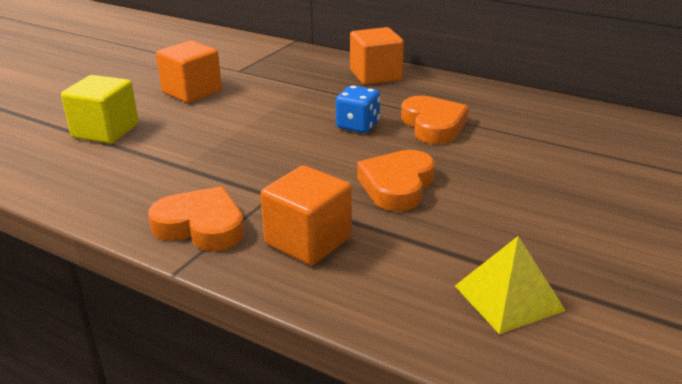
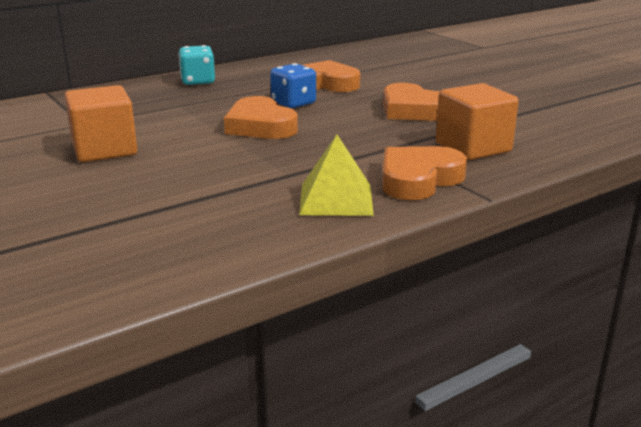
camera: 65 degrees left, 5 degrees down
yellow cube [61,75,139,144] -> none
orange cube [350,27,404,85] -> turquoise dice [178,45,215,85]
yellow pyramid [455,236,566,334] -> yellow pyramid moved to [299,135,374,216]
none -> orange heart [224,96,298,139]

